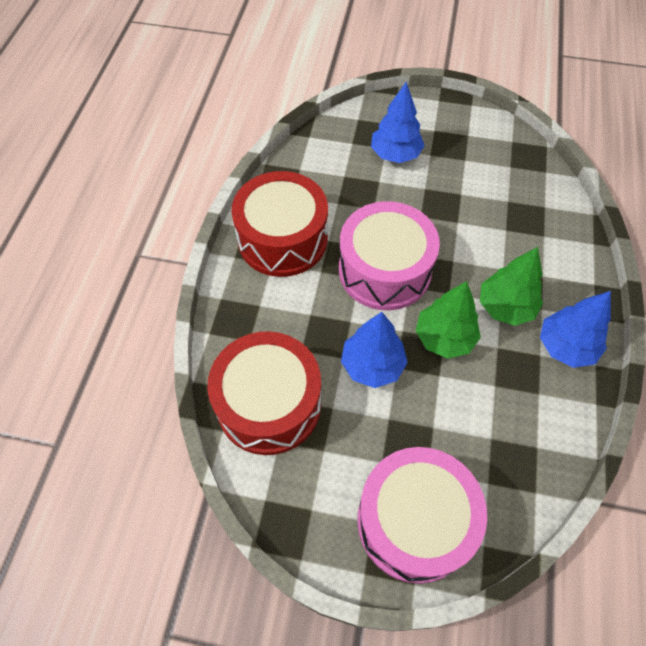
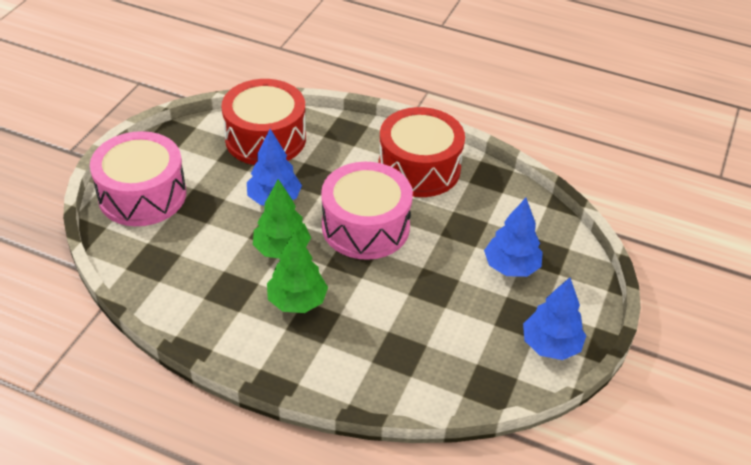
camera: 100 degrees right, 15 degrees down
blue tree [540,291,611,368] -> blue tree moved to [523,277,586,360]

